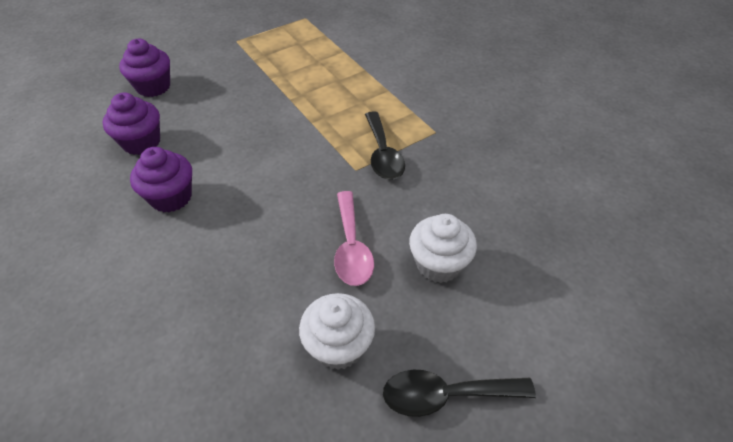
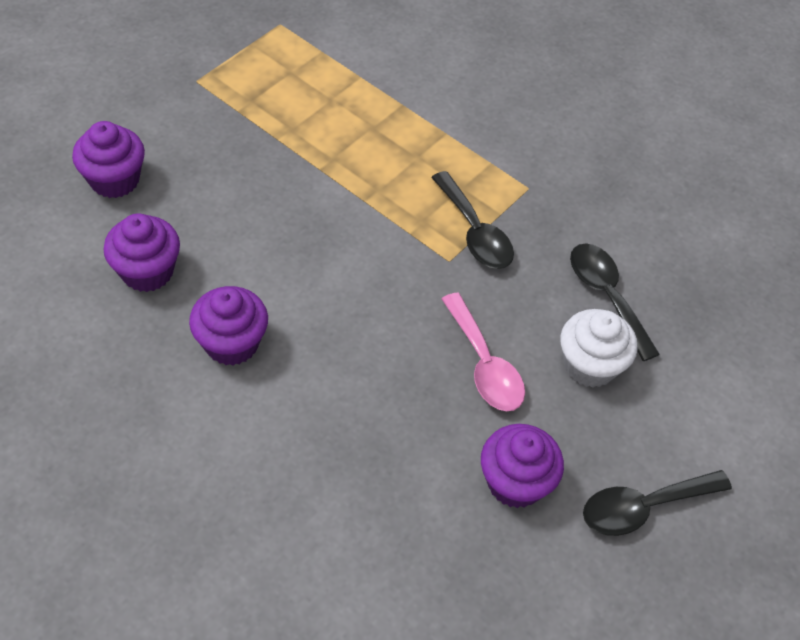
camera: 20 degrees left, 5 degrees up
white cupcake [299,293,375,370] -> purple cupcake [481,424,564,508]
none -> black spoon [570,243,660,361]

